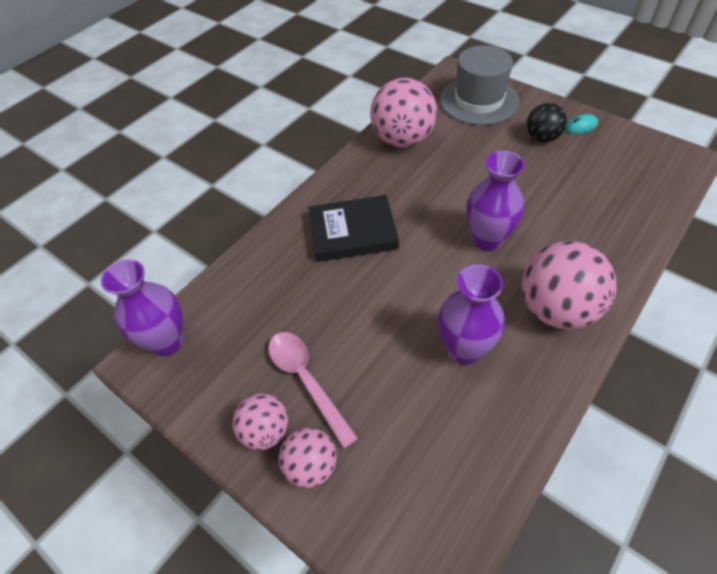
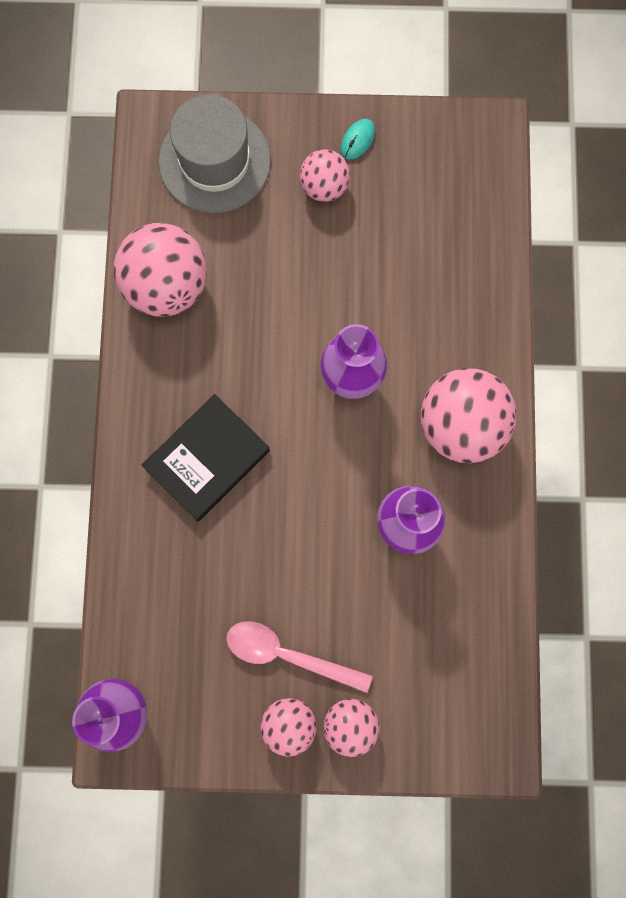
camera: 40 degrees left, 25 degrees up
black ball [527,103,567,142] -> pink ball [300,149,350,202]

